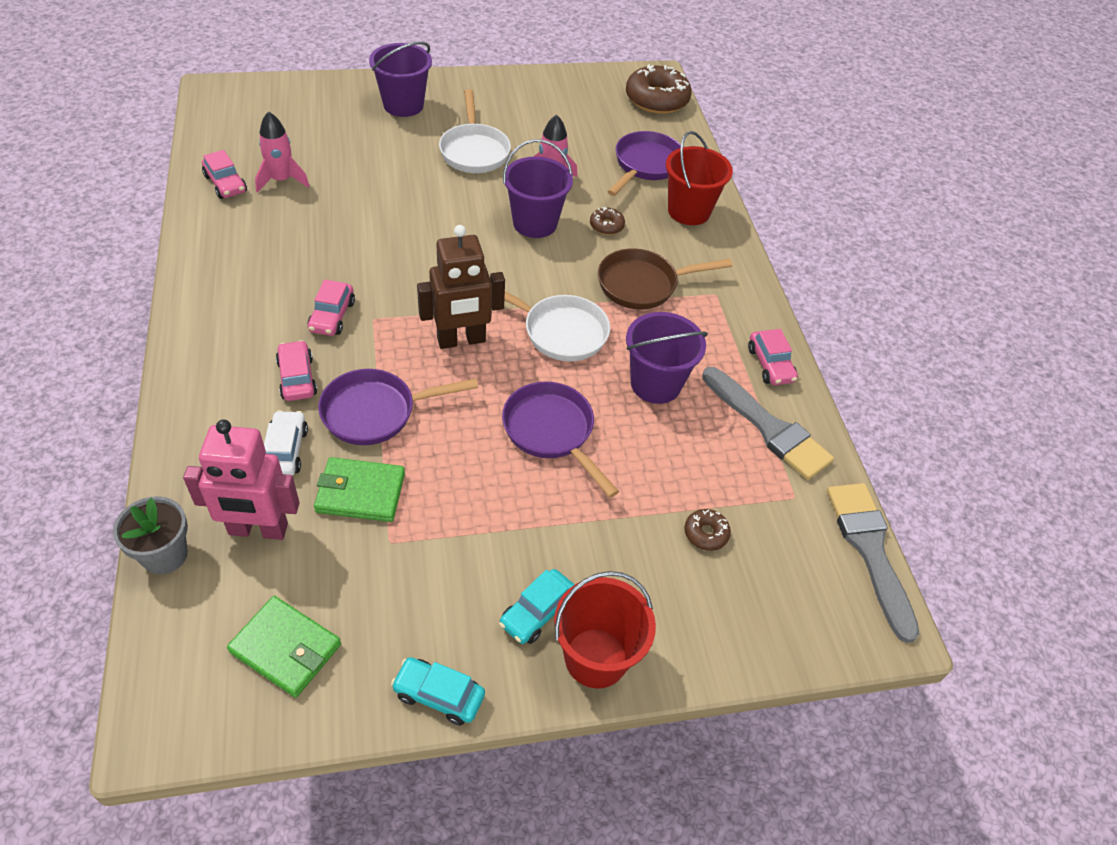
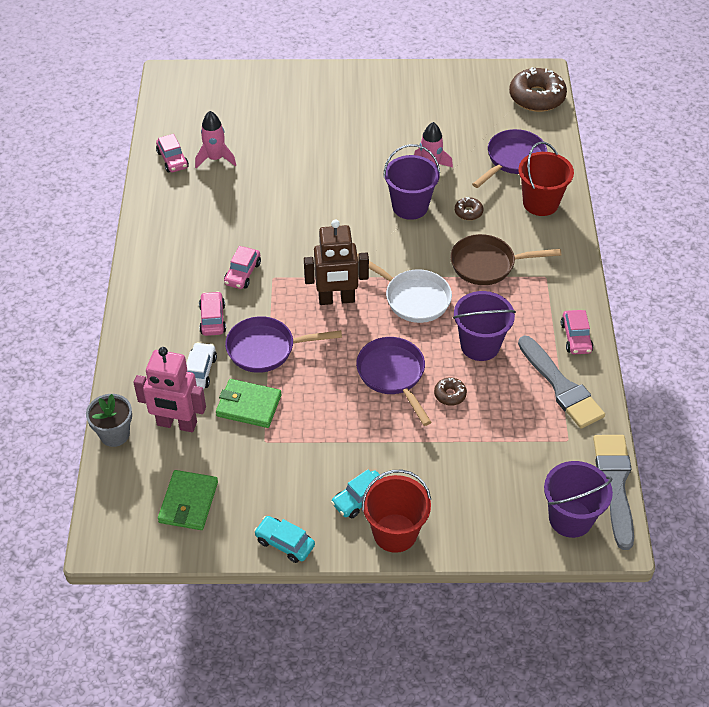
camera: 15 degrees right, 0 degrees up
green wallet [227,596,341,698] -> green wallet turned 60 degrees clockwise [158,470,218,530]
purple bucket [369,42,432,117] -> purple bucket moved to [544,461,613,538]
white pan [439,89,511,173] -> none
brown donut [684,509,731,551] -> brown donut moved to [434,378,467,406]

